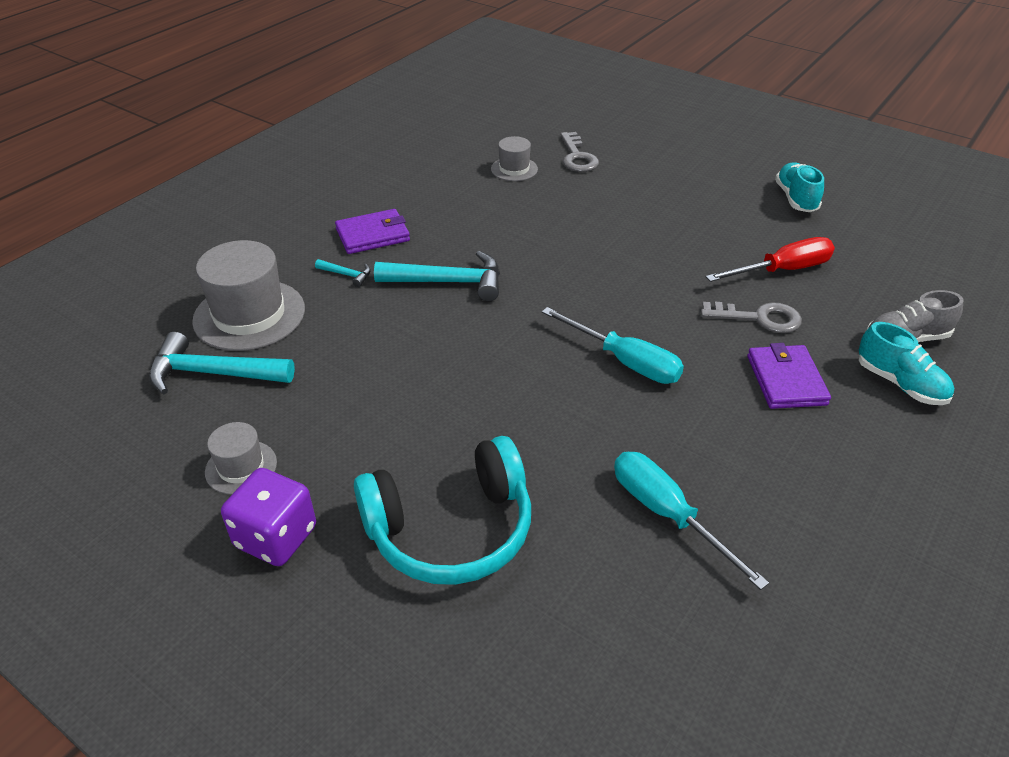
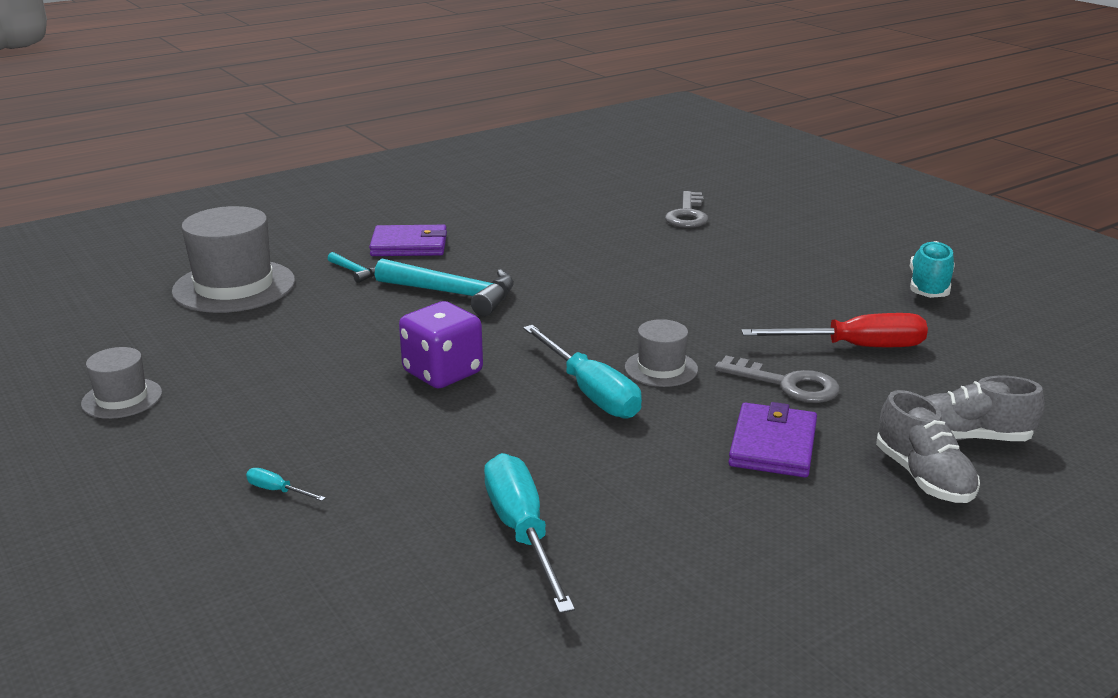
camera: 20 degrees right, 15 degrees down
turquoise hammer [149,332,295,394] -> none
purple dice [221,468,316,566] -> purple dice moved to [399,301,483,388]
turquoise headphones [354,436,531,585] -> turquoise screwdriver [246,468,326,501]
grey hat [491,136,538,181] -> grey hat moved to [625,319,698,387]
turquoise shoe [859,322,954,405] -> grey shoe [876,390,980,503]

